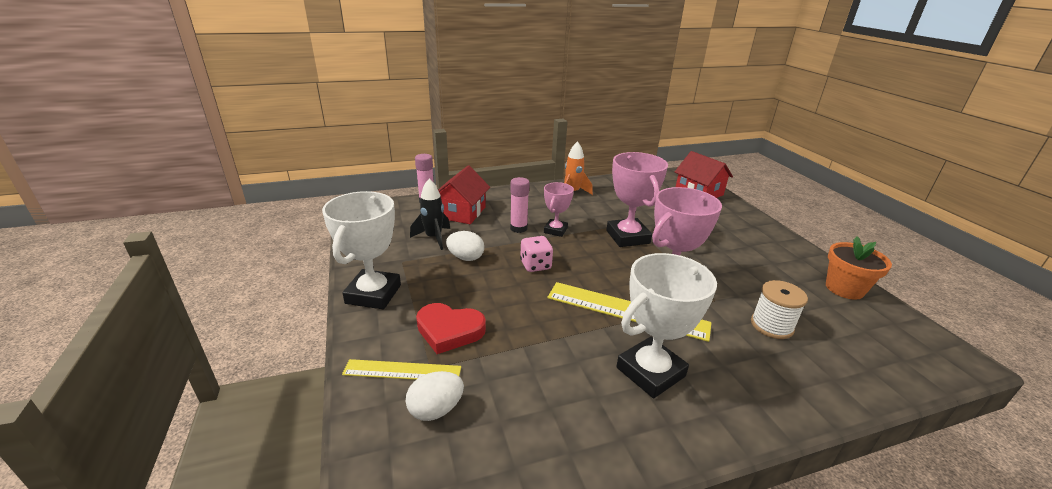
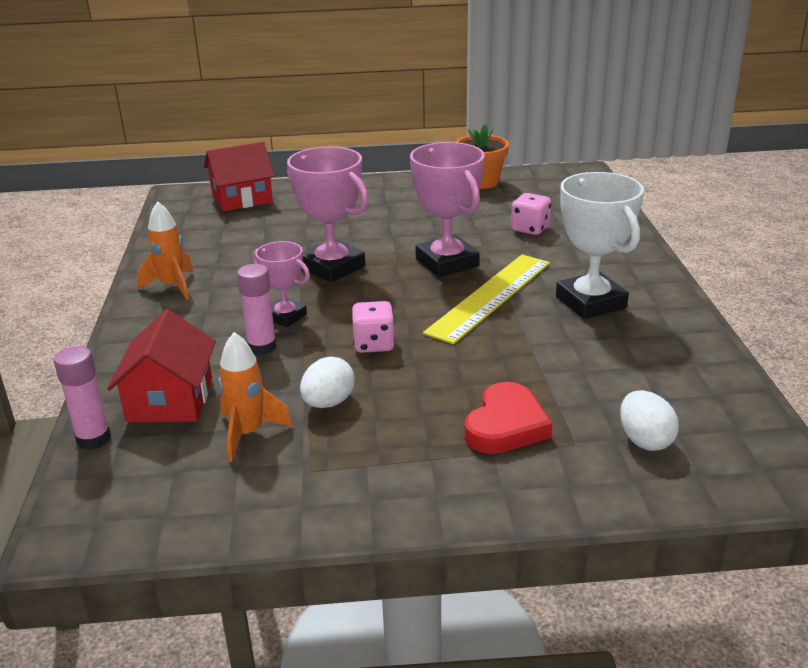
camera: 75 degrees left, 0 degrees up
white trophy [322,191,401,309] -> none
yellow ruler [342,359,461,380] -> none
black rocket [410,179,450,250] -> orange rocket [218,332,293,462]
red house [438,165,490,224] -> red house turned 60 degrees clockwise [107,309,216,422]
pink trophy [606,152,668,247] -> pink trophy turned 45 degrees clockwise [287,147,369,283]
white spool [751,280,808,339] -> pink dice [511,193,551,235]

